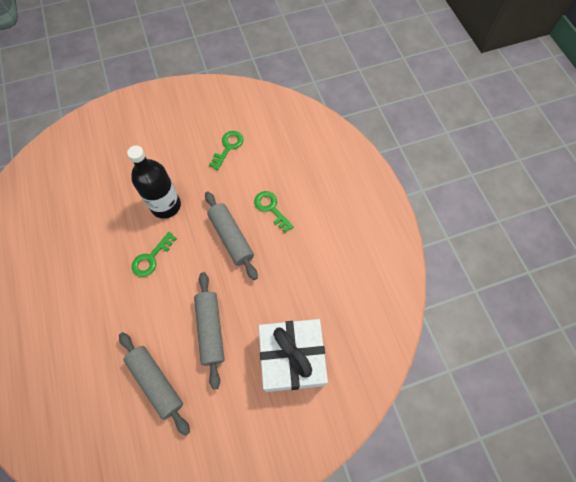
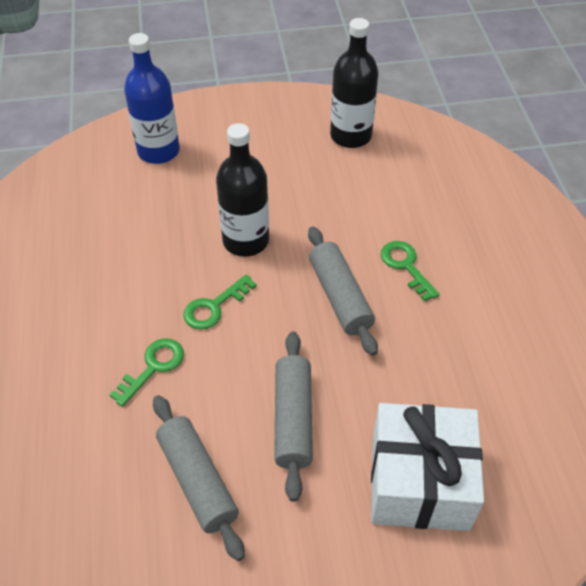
camera: 10 degrees right, 15 degrees down
green key [209,131,244,170] -> green key moved to [110,338,184,407]
none -> blue bottle [124,33,180,164]
none -> black bottle [330,18,378,148]

